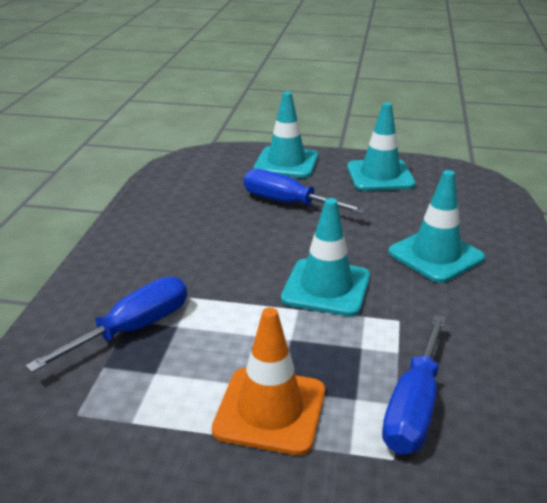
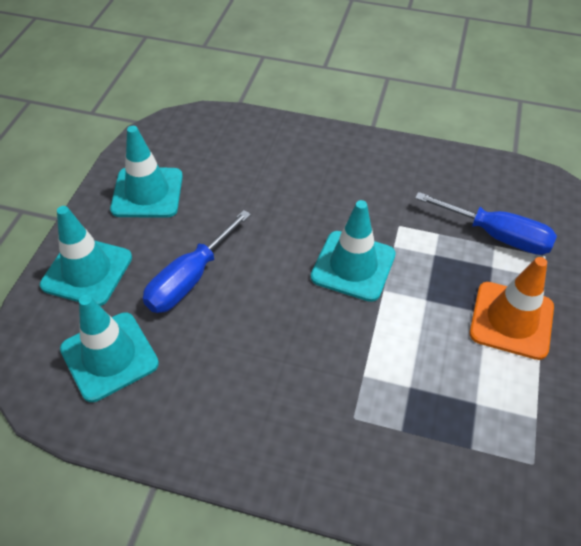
camera: 85 degrees left, 20 degrees up
blue screwdriver [25,276,187,373] -> none
turquoise traffic cone [388,170,485,283] -> turquoise traffic cone moved to [60,295,159,402]

